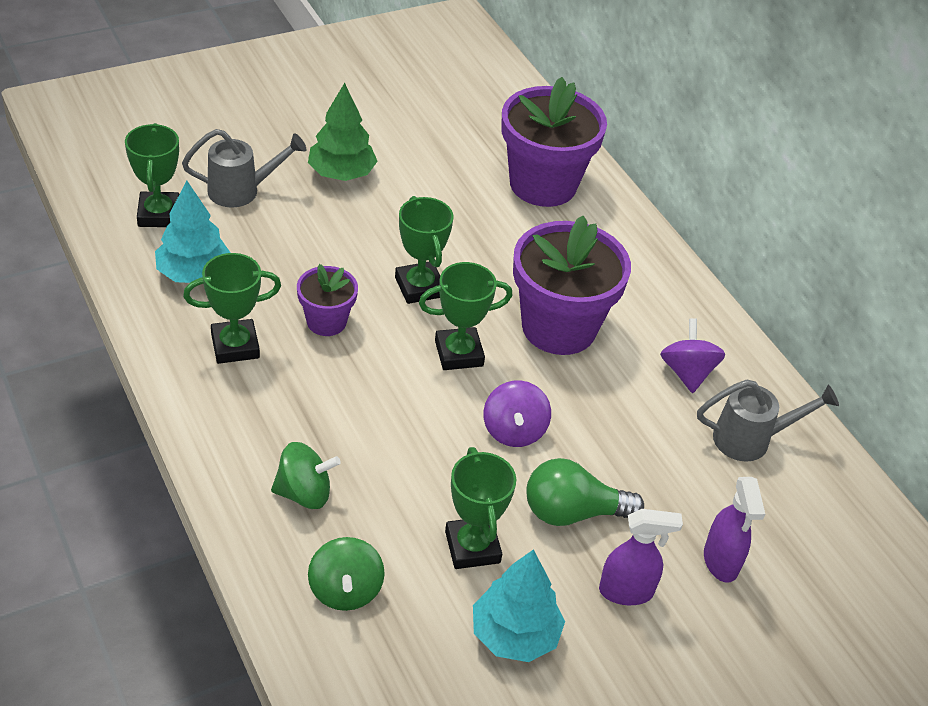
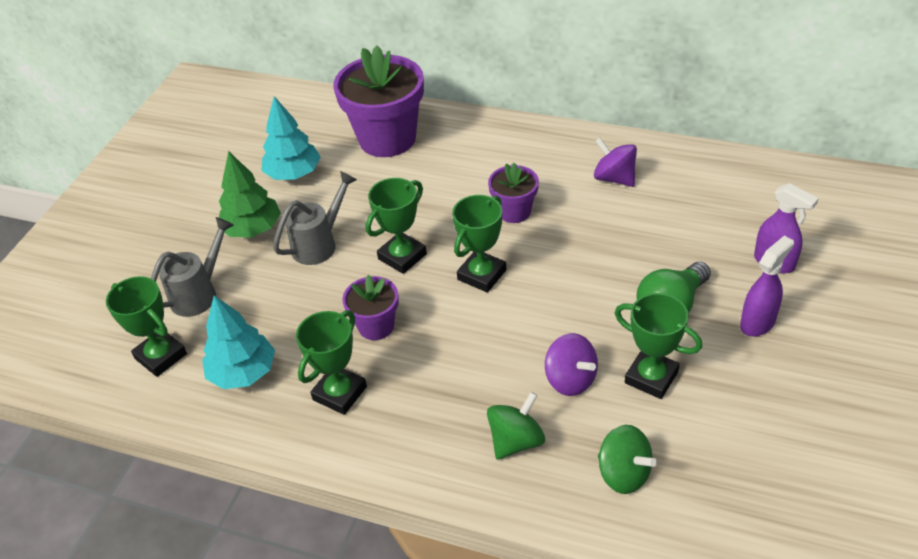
camera: 35 degrees left, 0 degrees up
green trophy [395,196,453,304] -> green trophy turned 75 degrees counterclockwise [366,178,427,274]
turquoise tree [473,549,565,662] -> turquoise tree moved to [261,96,321,180]
purple spinning top [484,380,551,447] -> purple spinning top moved to [545,333,598,396]
purple flower pot [513,216,631,355] -> purple flower pot [488,163,539,223], size x0.52
grey watering can [697,380,839,462] -> grey watering can moved to [273,171,357,265]

